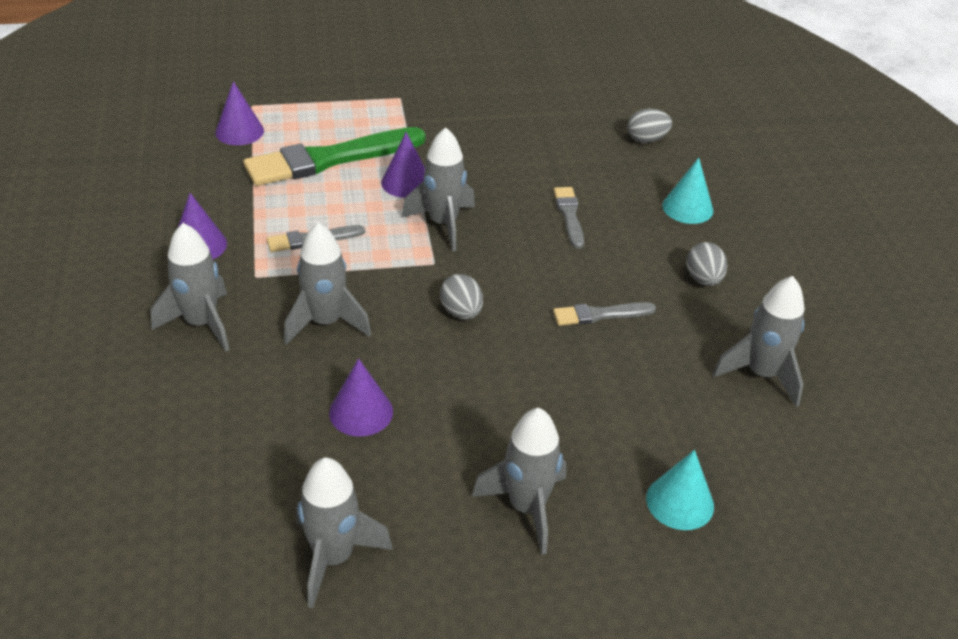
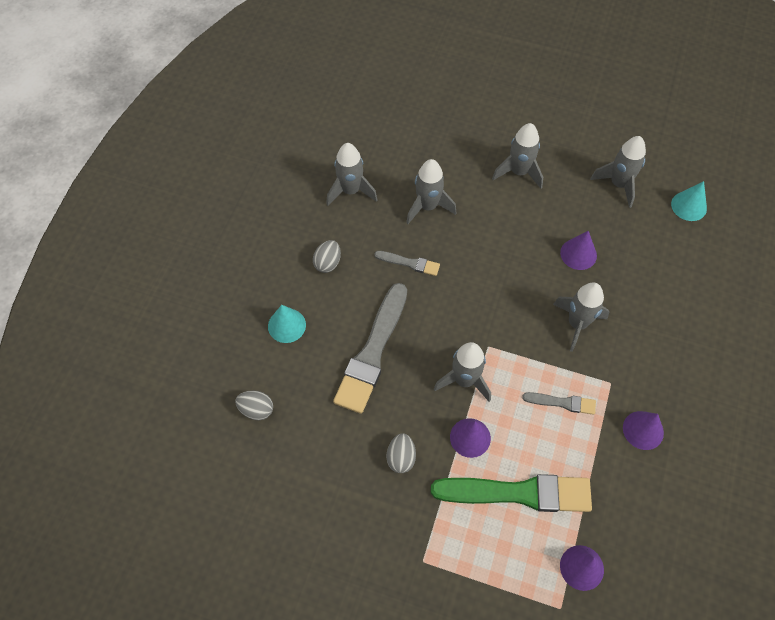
camera: 150 degrees left, 20 degrees up
grey rocket [151,223,229,351] -> grey rocket moved to [406,159,456,224]
grey egg [440,274,483,320] -> grey egg moved to [386,433,416,473]
grey brush [554,187,584,249] -> grey brush [333,283,407,414], size x2.08
turquoise cone [646,450,714,530] -> turquoise cone moved to [671,181,707,221]

